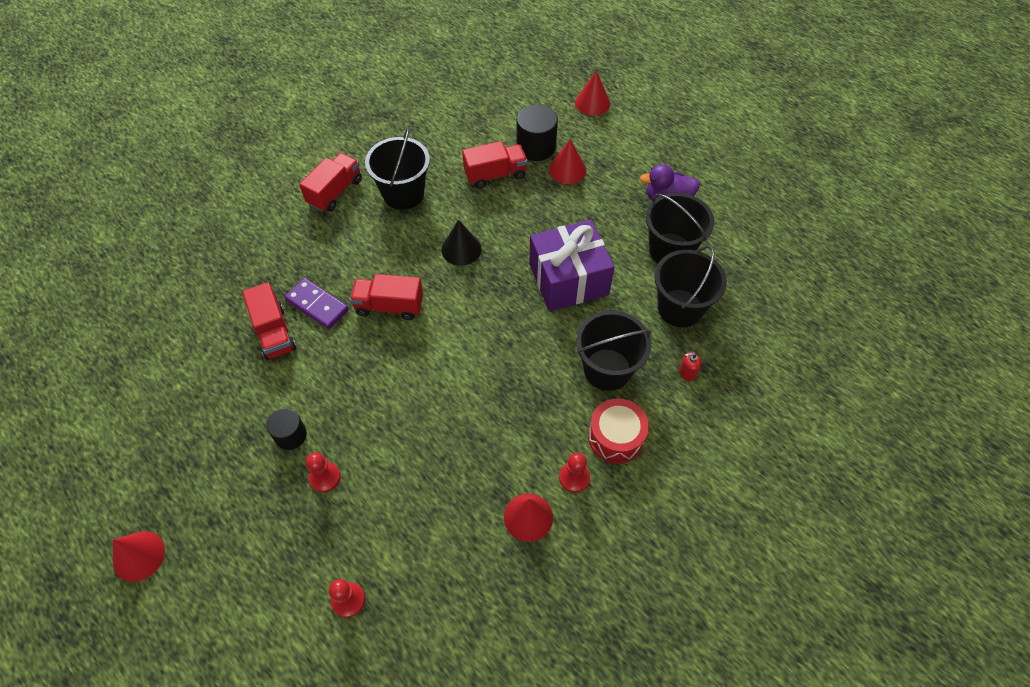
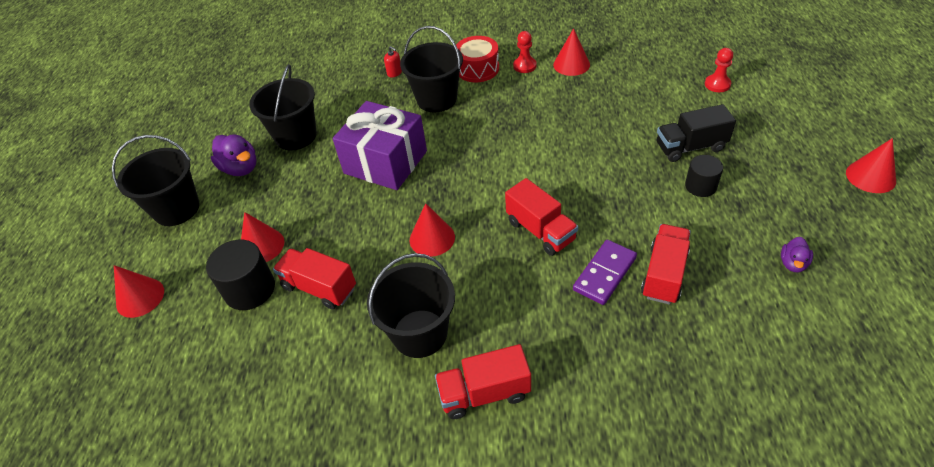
camera: 130 degrees left, 10 degrees down
purple domino [284,278,349,329] -> purple domino turned 45 degrees clockwise [573,240,637,305]
red pawn [306,452,341,492] -> black truck [657,104,736,162]
black cone [441,220,482,266] -> red cone [410,203,455,257]
black bucket [654,245,727,327] -> black bucket moved to [112,135,200,226]
none -> purple duck [781,237,813,272]

